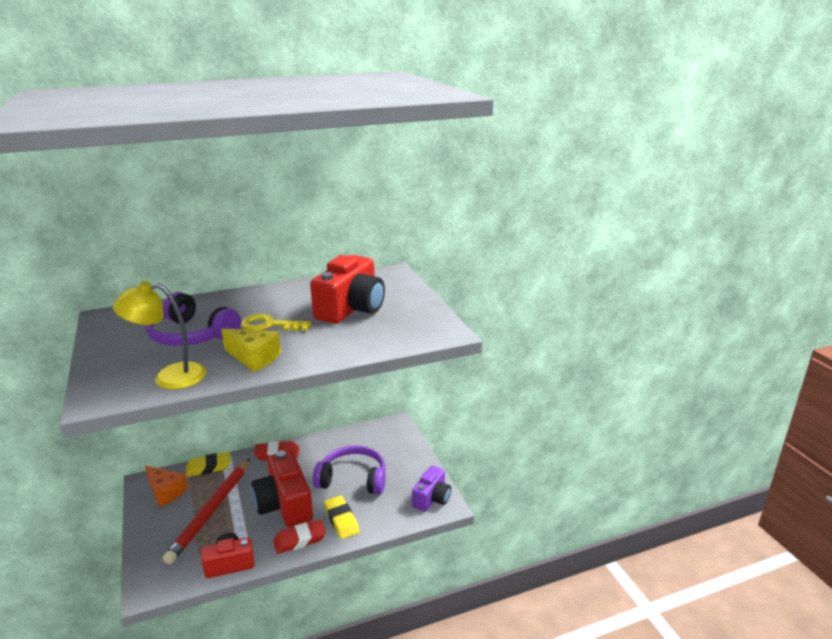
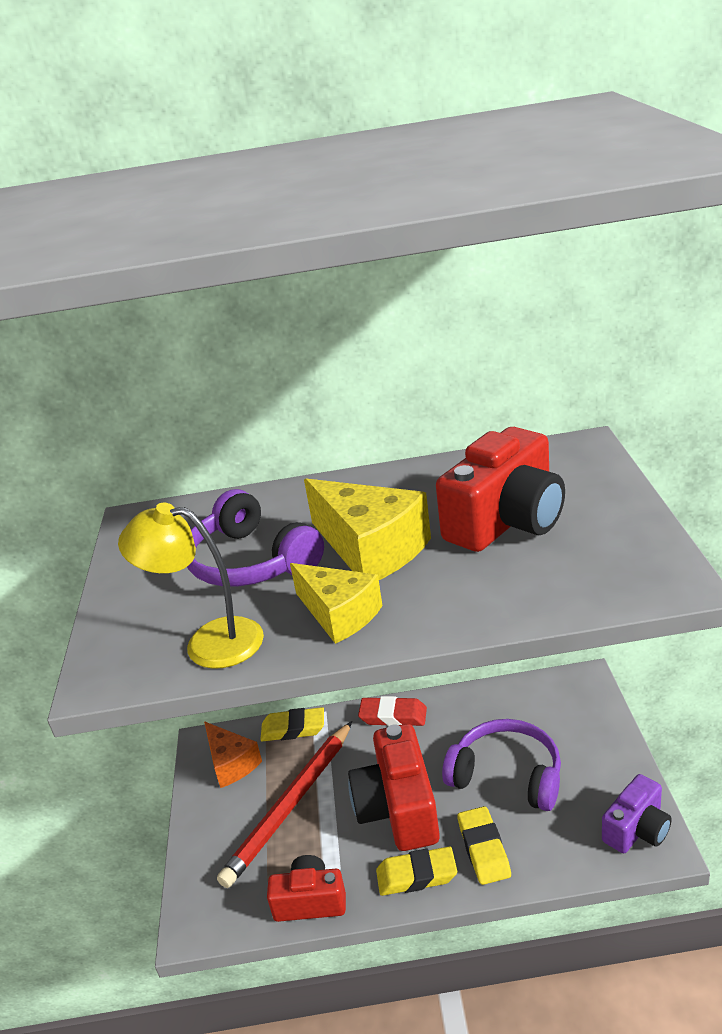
camera: 20 degrees right, 5 degrees up
yellow key [241,314,312,331] -> yellow cheese [304,479,431,580]
red eraser [273,520,326,554] -> yellow eraser [376,847,457,896]

